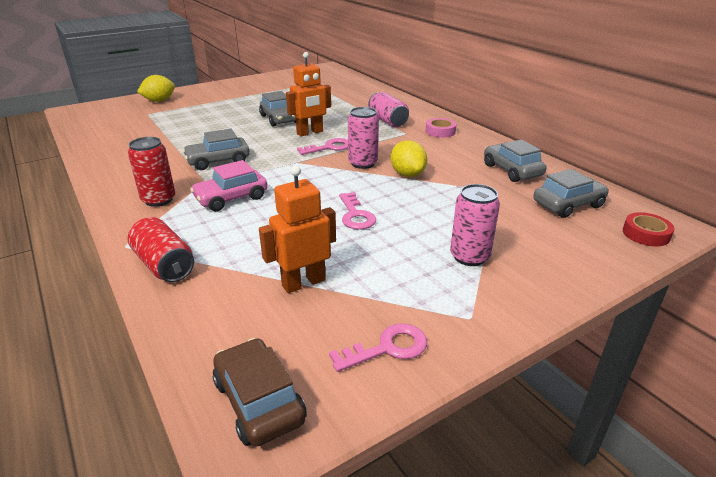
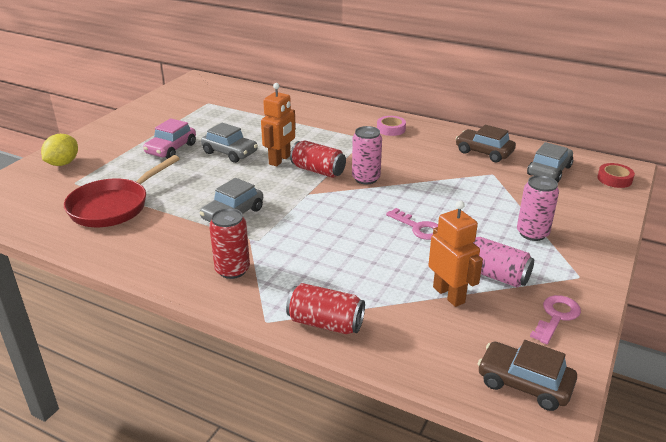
camera: 30 degrees left, 0 degrees up
pink car [190,160,268,211] -> pink car moved to [143,118,196,159]
orange robot [259,166,336,293] -> orange robot turned 120 degrees clockwise [429,201,483,307]
pink key [297,138,348,155] -> red can [290,140,346,178]
pink can [368,92,409,127] -> pink can moved to [473,237,534,287]
yellow lemon [391,140,427,177] -> none
grey car [484,140,547,182] -> brown car [455,125,516,162]
none -> red pan [64,155,180,227]

